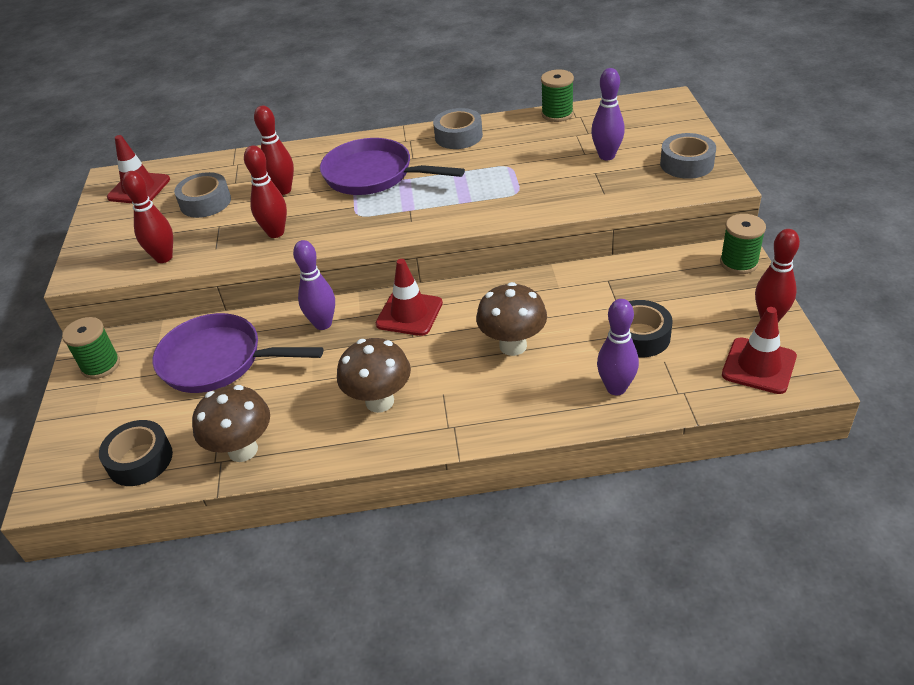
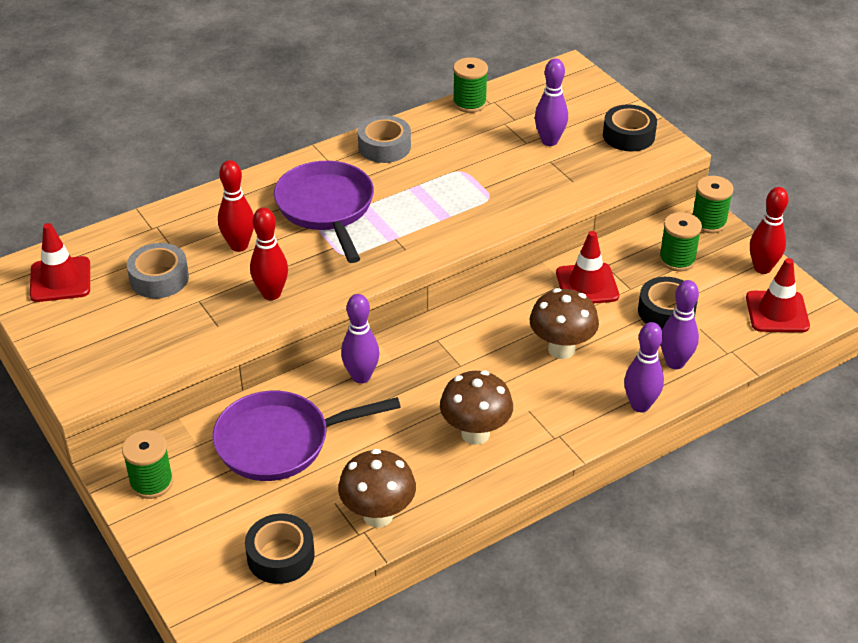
camera: 30 degrees left, 0 degrees up
red bowling pin [122,171,173,263] -> none
purple pan [320,138,465,195] -> purple pan turned 75 degrees clockwise [274,161,374,263]
red traffic cone [376,259,443,336] -> red traffic cone moved to [556,231,619,303]
grey tape [660,133,716,179] -> black tape [603,104,657,151]
none -> purple bowling pin [624,322,664,412]
none -> green spool [659,212,702,271]

